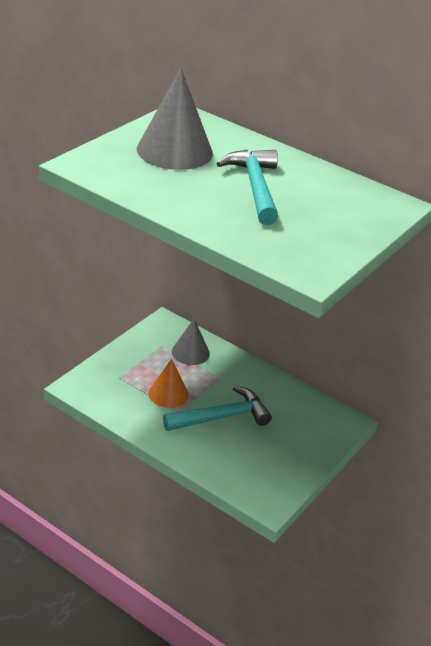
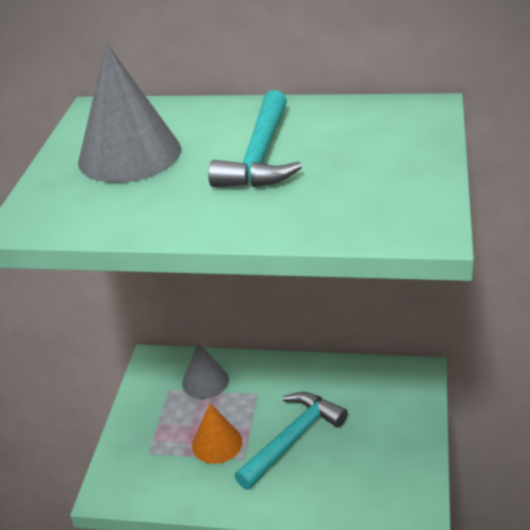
camera: 20 degrees left, 0 degrees up
turquoise hammer [216,150,278,225] -> turquoise hammer turned 135 degrees counterclockwise [208,90,302,187]

